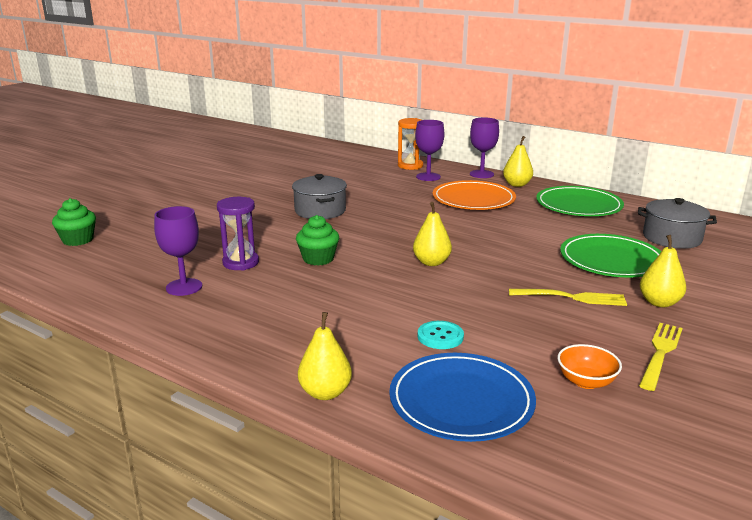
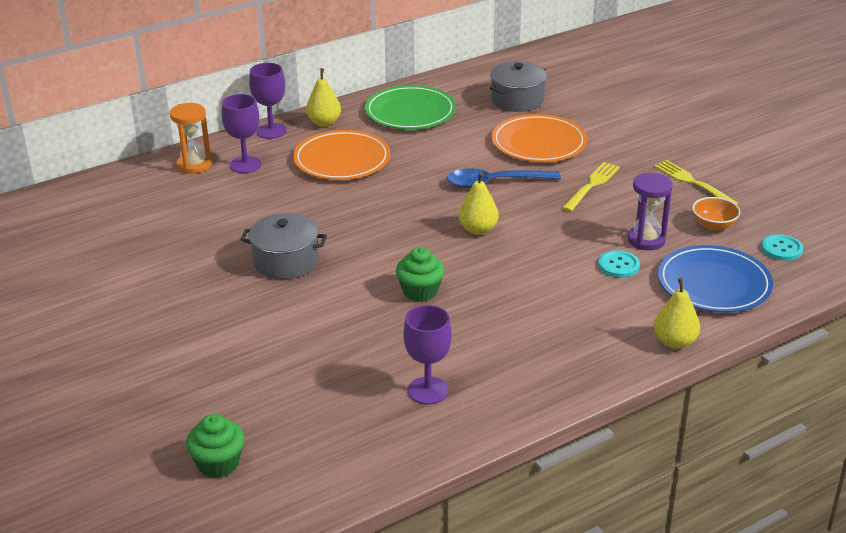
camera: 65 degrees left, 10 degrees up
purple hourglass [217,197,259,271] -> purple hourglass moved to [628,173,673,250]
green plate [560,234,661,277] -> orange plate [491,114,587,162]
yellow pear [640,235,686,307] -> none
none -> blue spoon [447,168,561,188]
none -> turquoise button [761,234,803,261]

